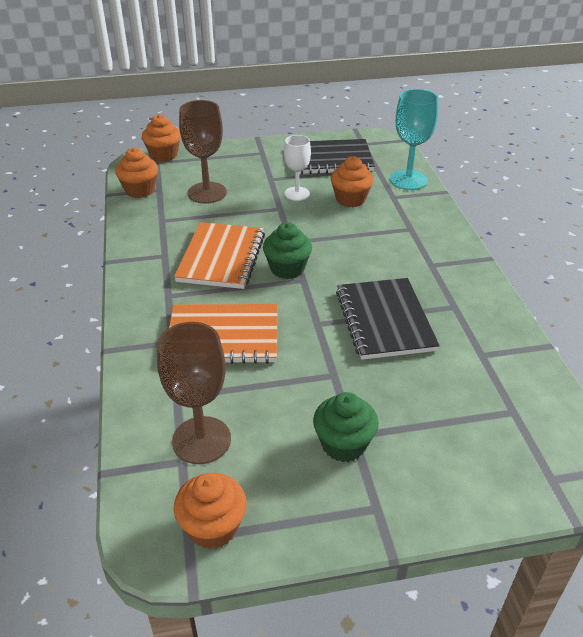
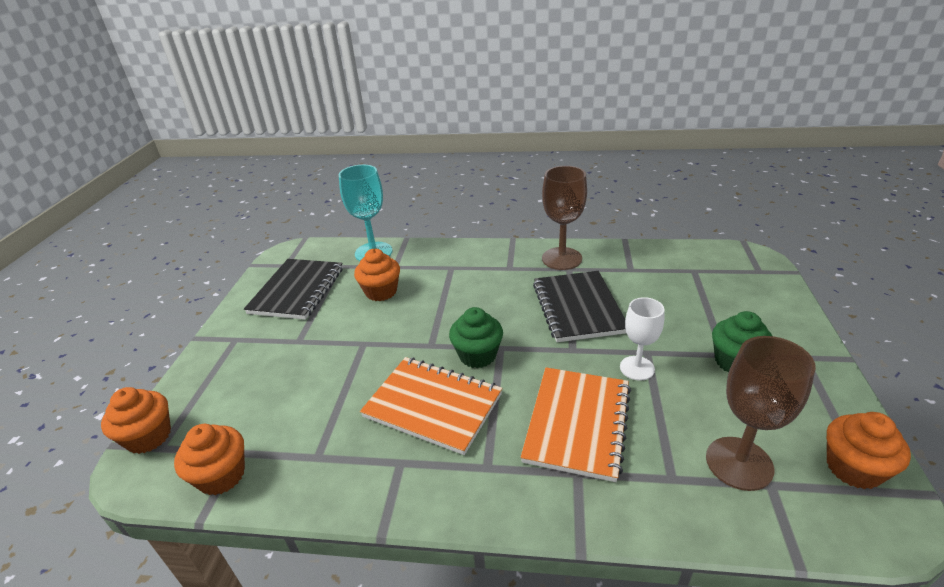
camera: 70 degrees left, 5 degrees down
brown goblet [179,100,227,204] -> brown goblet moved to [542,166,587,270]
white goblet [284,135,311,201] -> white goblet moved to [620,297,664,381]
black notebook [336,278,440,360] -> black notebook turned 75 degrees clockwise [533,271,626,342]

